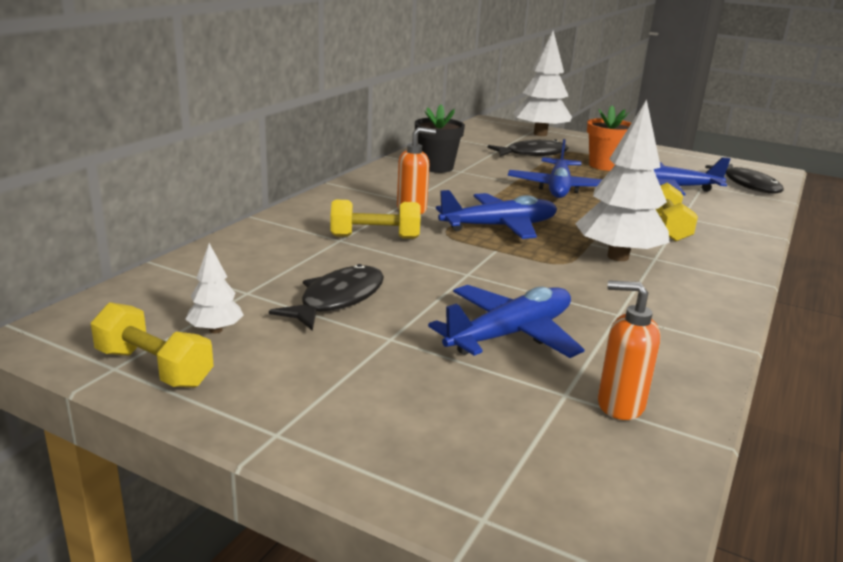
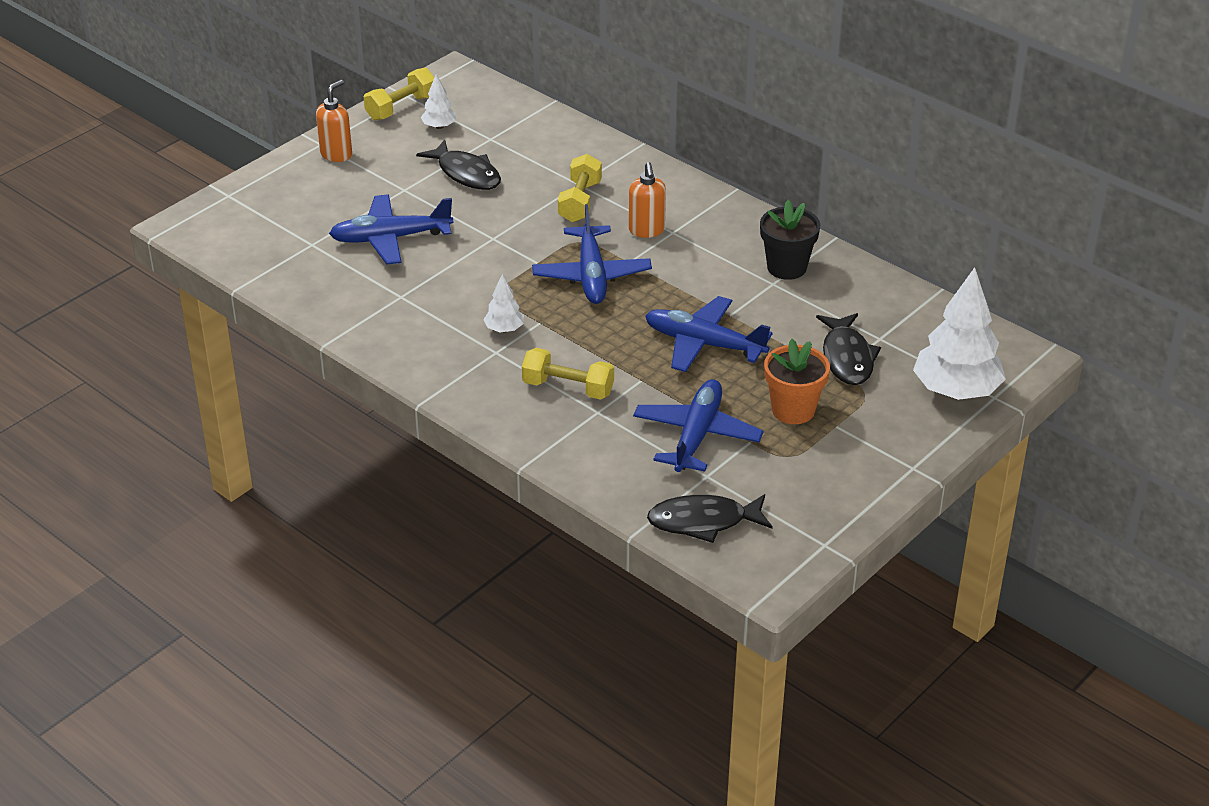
camera: 105 degrees right, 15 degrees up
blue plane [428,285,585,358] -> blue plane turned 105 degrees clockwise [329,194,454,265]
white tree [575,99,670,261] -> white tree [483,274,524,333], size x0.47
orange soap dispenser [598,280,660,420] -> orange soap dispenser moved to [316,80,352,162]

